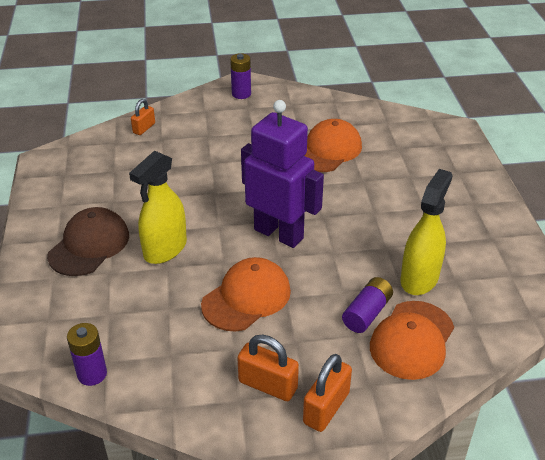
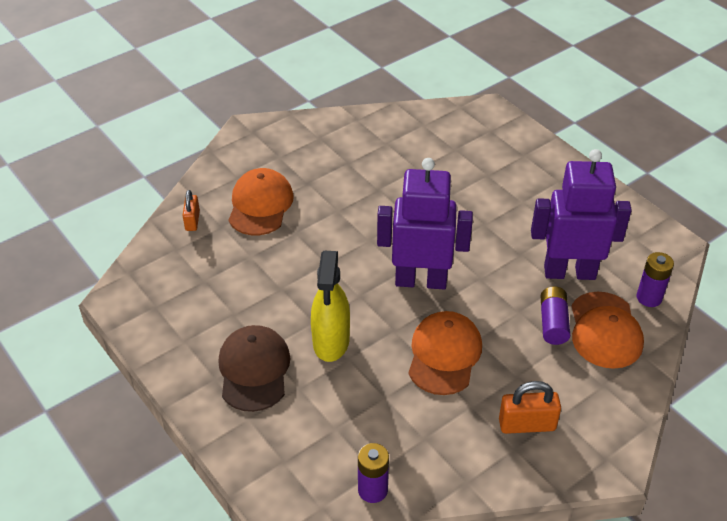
camera: 30 degrees left, 5 degrees up
purple battery [230,53,251,99] -> purple battery moved to [637,252,674,307]
orange padlock [303,354,352,432] -> none
orange cap [304,119,362,172] -> orange cap moved to [229,168,294,235]
yellow spray bottle [401,169,453,295] -> purple robot [531,149,632,280]

